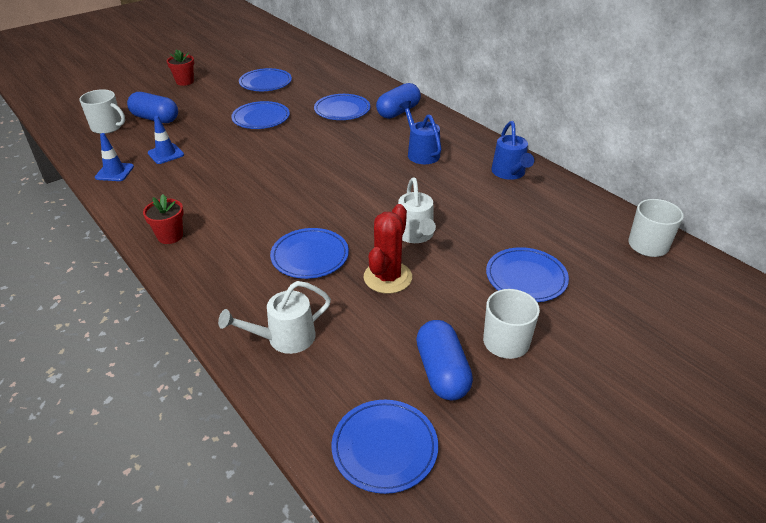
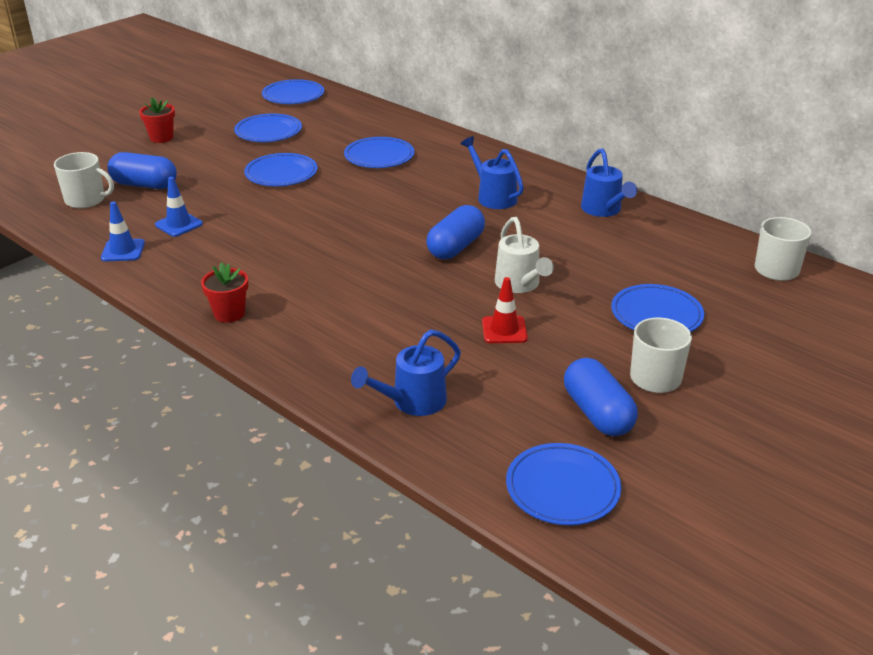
camera: 10 degrees left, 5 degrees down
white watering can [218,281,331,354] -> blue watering can [351,330,461,416]
blue plate [270,228,349,279] -> blue plate moved to [262,79,324,104]
red cactus [364,204,412,294] -> red traffic cone [482,277,528,343]
blue capsule [376,83,421,119] -> blue capsule moved to [426,205,485,259]

